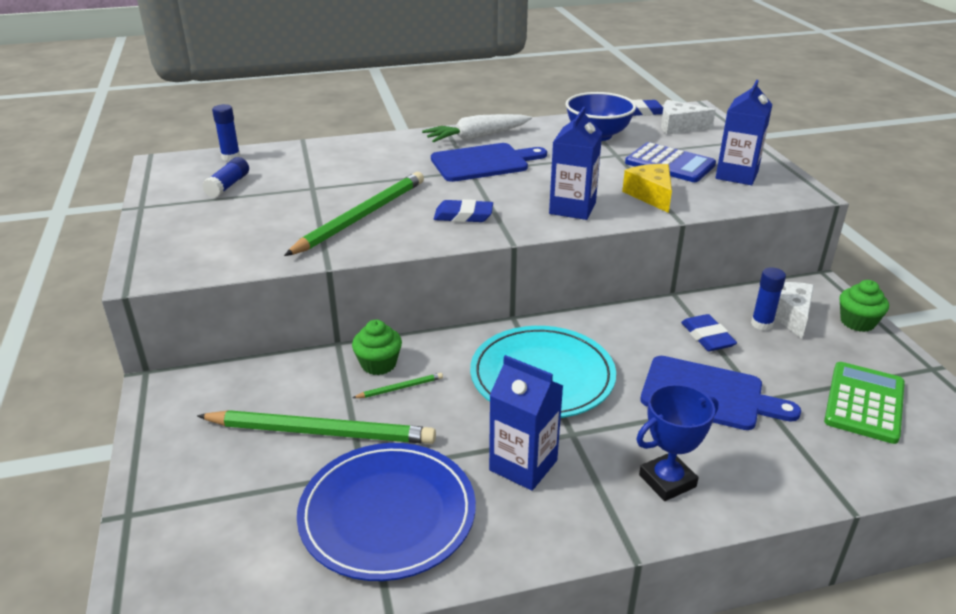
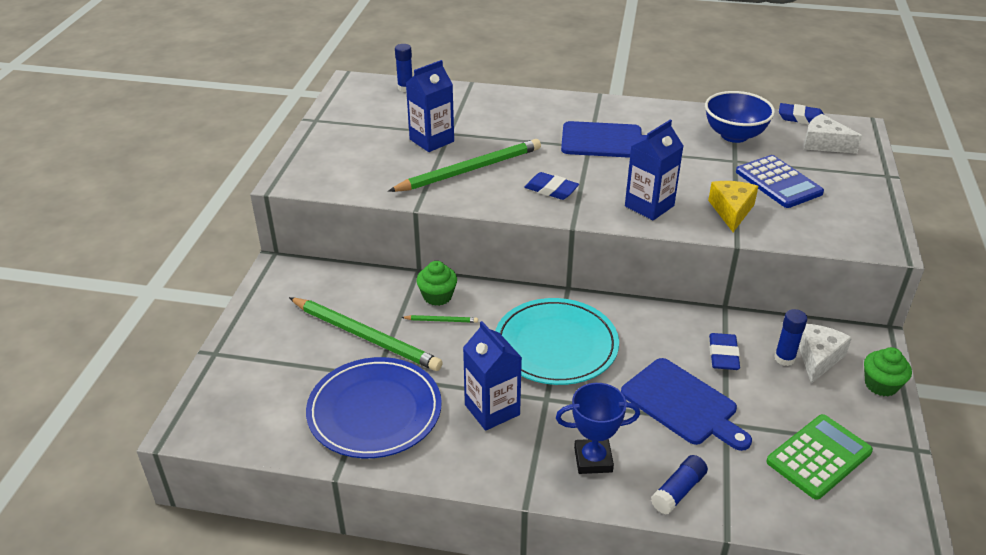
camera: 25 degrees right, 5 degrees up
blue glue stick [202,157,249,198] -> blue glue stick moved to [651,455,708,514]
white carrot [422,114,532,143] -> none
blue carton [715,80,773,185] -> blue carton moved to [406,60,454,152]

